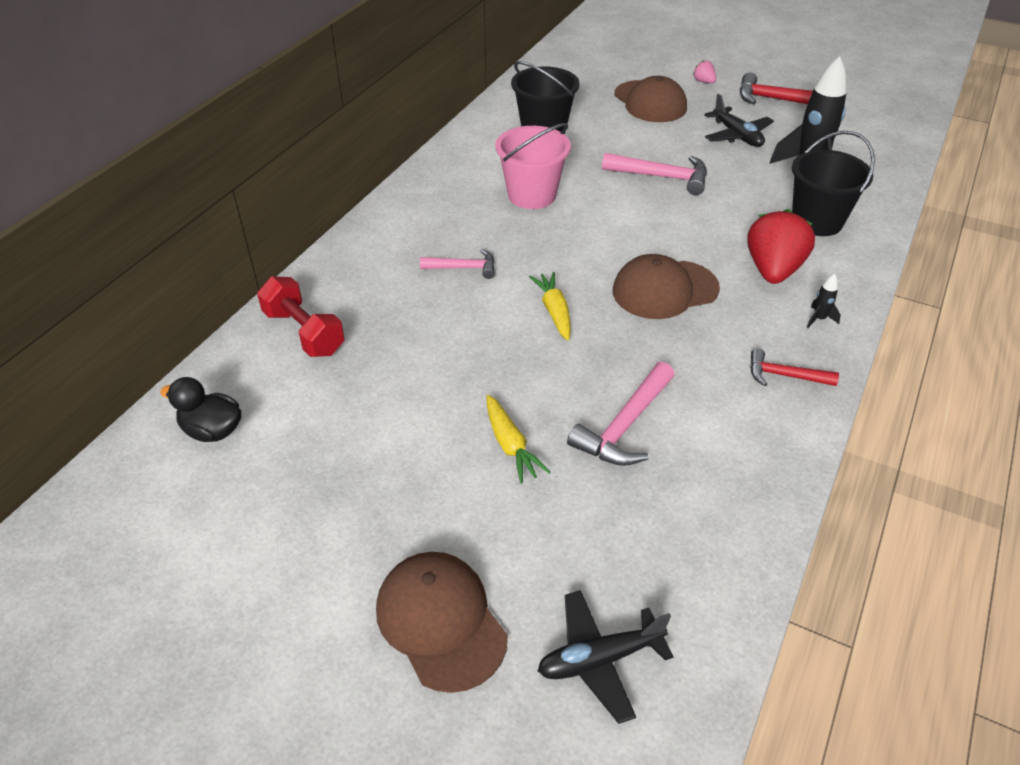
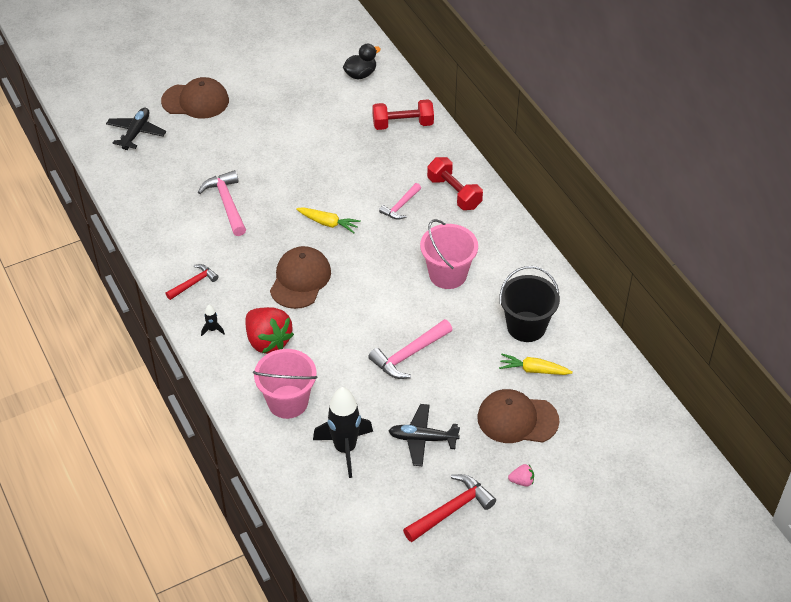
camera: 125 degrees right, 5 degrees up
yellow carrot [487,395,550,484] -> yellow carrot moved to [499,354,573,375]
black bucket [792,131,875,236] -> pink bucket [253,349,317,419]
none -> red dumbbell [427,157,483,210]

